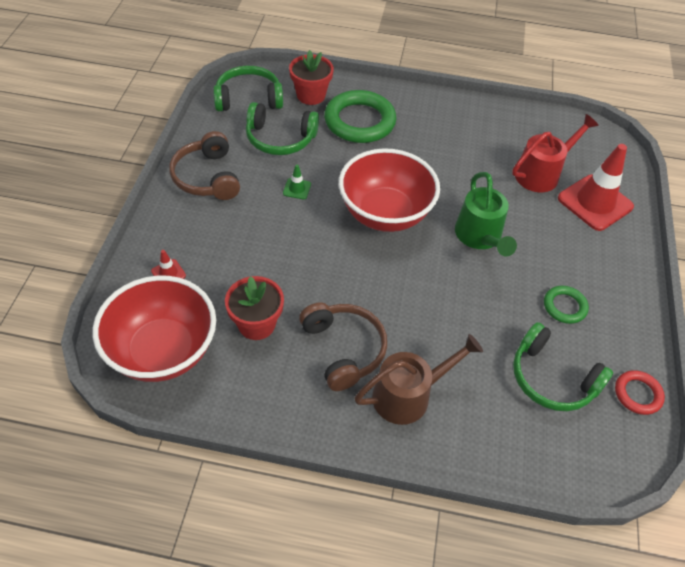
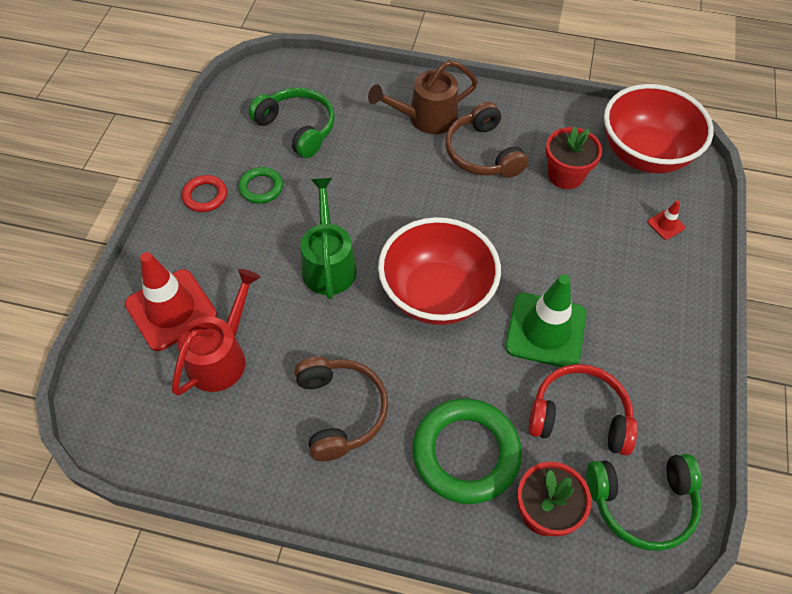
camera: 175 degrees left, 5 degrees up
brown headphones [170,131,240,200] -> brown headphones moved to [295,357,388,461]
green headphones [246,102,319,155] -> red headphones [528,364,638,456]
green traffic cone [283,165,311,199] -> green traffic cone [505,275,587,367], size x2.37
red watering can [512,114,599,192] -> red watering can turned 150 degrees clockwise [172,269,260,396]
red ring [615,370,665,415] -> red ring moved to [182,175,227,212]

